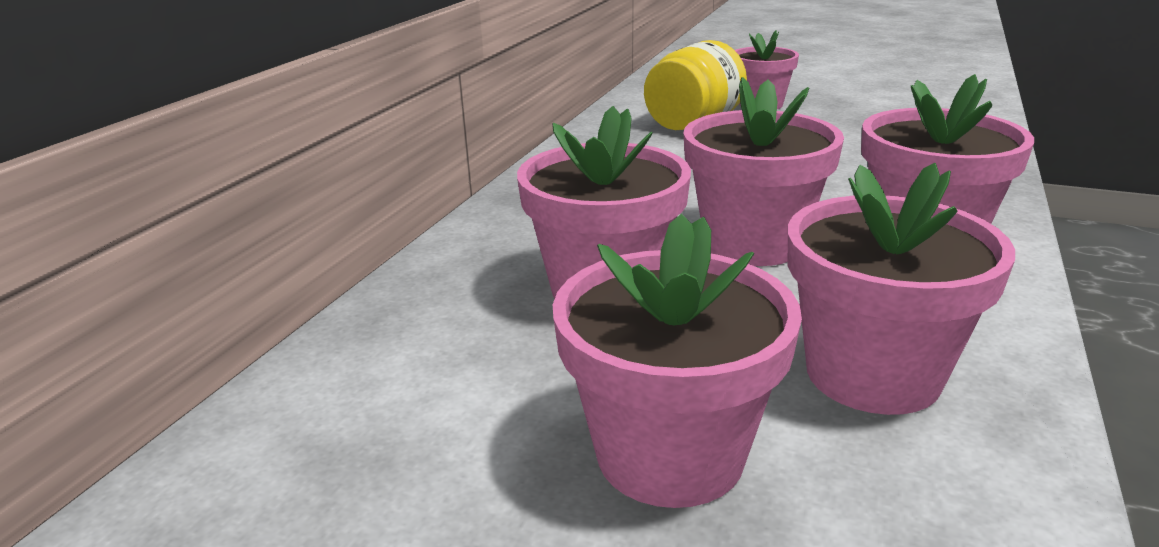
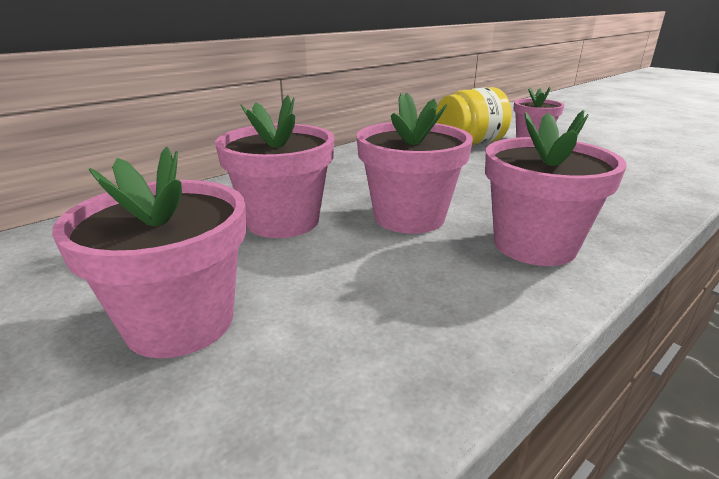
camera: 25 degrees right, 0 degrees up
pink flower pot [788,163,1015,415] -> none

